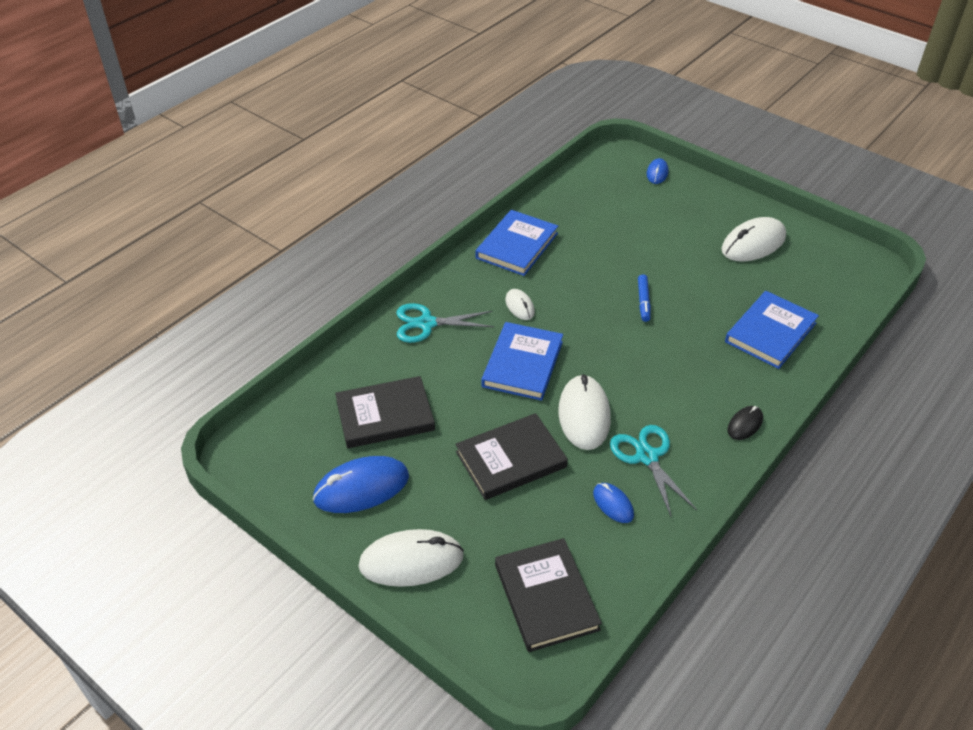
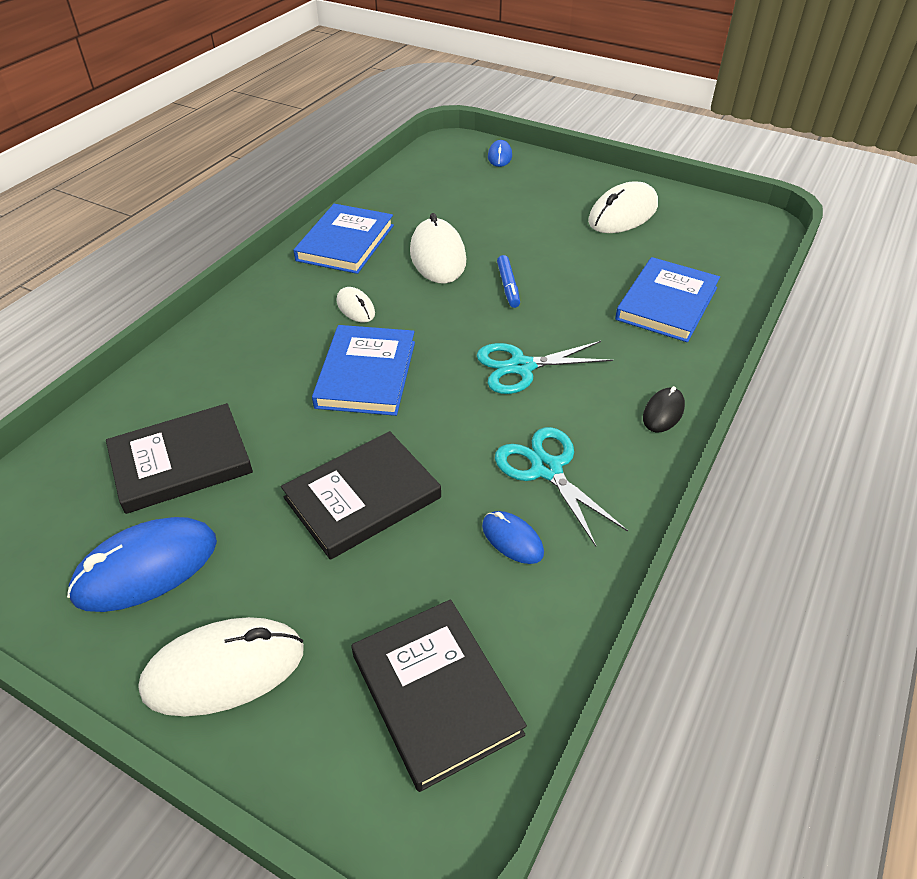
camera: 10 degrees left, 0 degrees up
turquoise scissors [396,303,494,343] -> turquoise scissors moved to [477,341,613,394]
white mouse [558,374,611,450] -> white mouse moved to [410,213,466,284]

